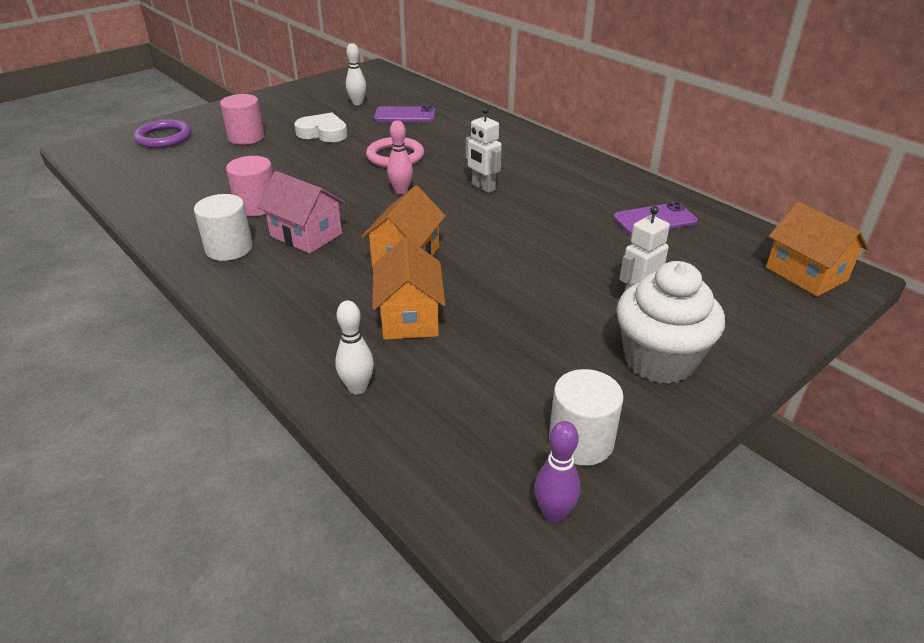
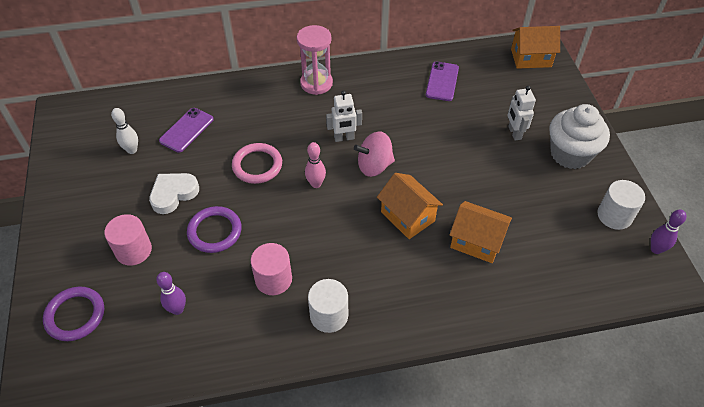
camera: 60 degrees left, 15 degrees up
pink house [257,171,345,254] -> none
white bowling pin [335,300,374,395] -> none
none -> purple bowling pin [156,272,186,315]
none -> purple ring [187,206,242,253]
none -> pink hourglass [297,25,333,95]
none -> pink spinning top [354,131,395,177]

